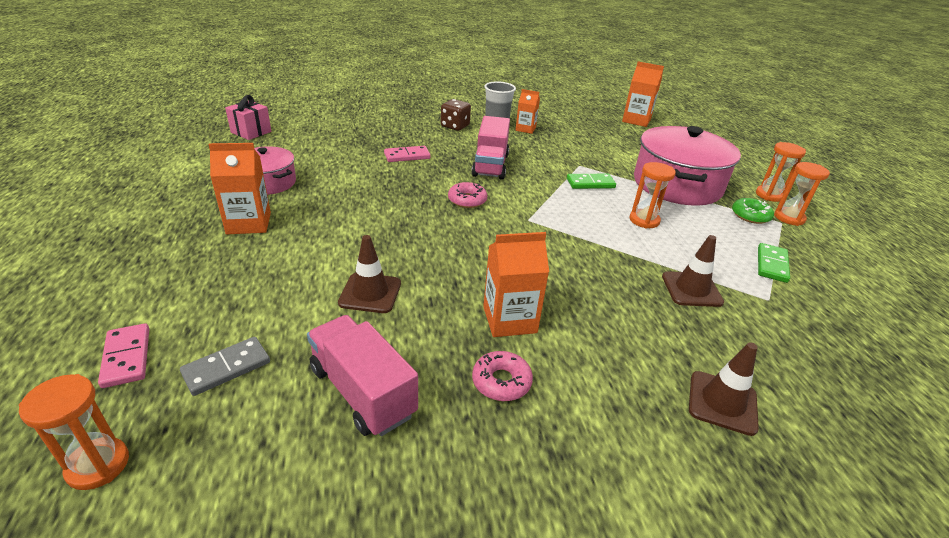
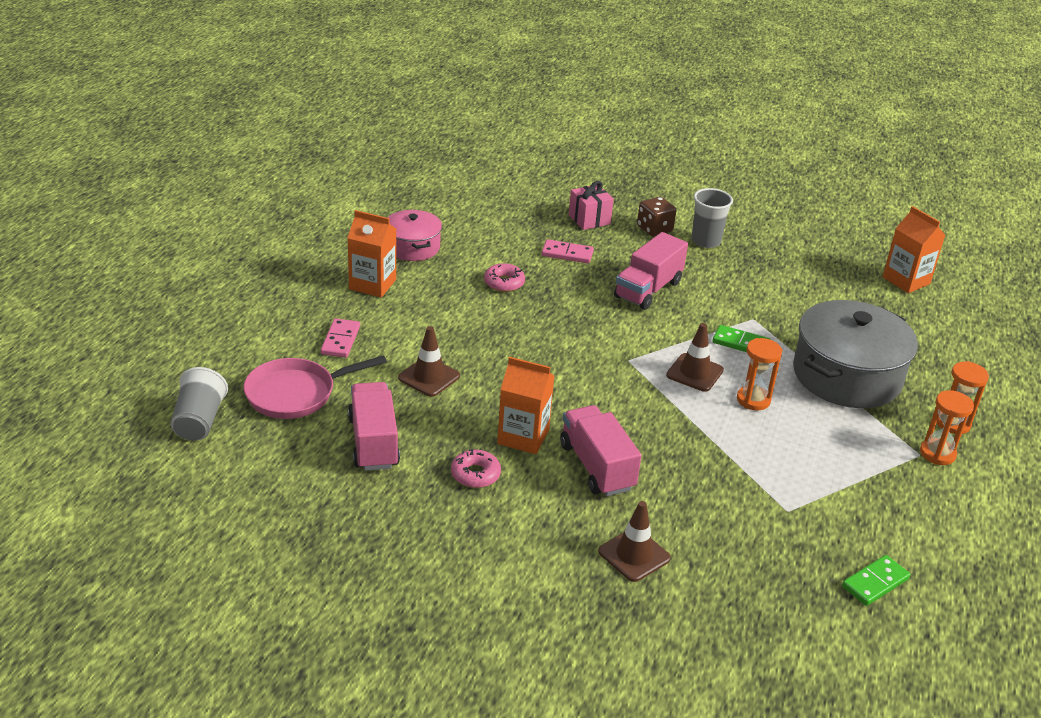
camera: 30 degrees right, 0 degrees up
orange hourglass [19,374,129,490] -> grey cup [170,367,228,441]
pink domino [98,323,149,388] -> pink domino moved to [321,318,360,358]
grey domino [180,337,270,396] -> pink pan [244,355,387,419]
pink gift [225,95,272,140] -> pink gift moved to [569,181,614,230]
pink donut [448,182,487,208] -> pink donut moved to [484,263,525,292]
orange carton [515,89,540,134] -> none
pink pot [634,126,741,206] -> grey pot [793,300,918,408]
brown traffic cone [662,235,724,307] -> brown traffic cone moved to [666,323,724,392]
green donut [732,198,774,224] -> none
green domino [758,243,790,283] -> green domino moved to [842,555,910,606]
none -> pink truck [560,405,642,496]

